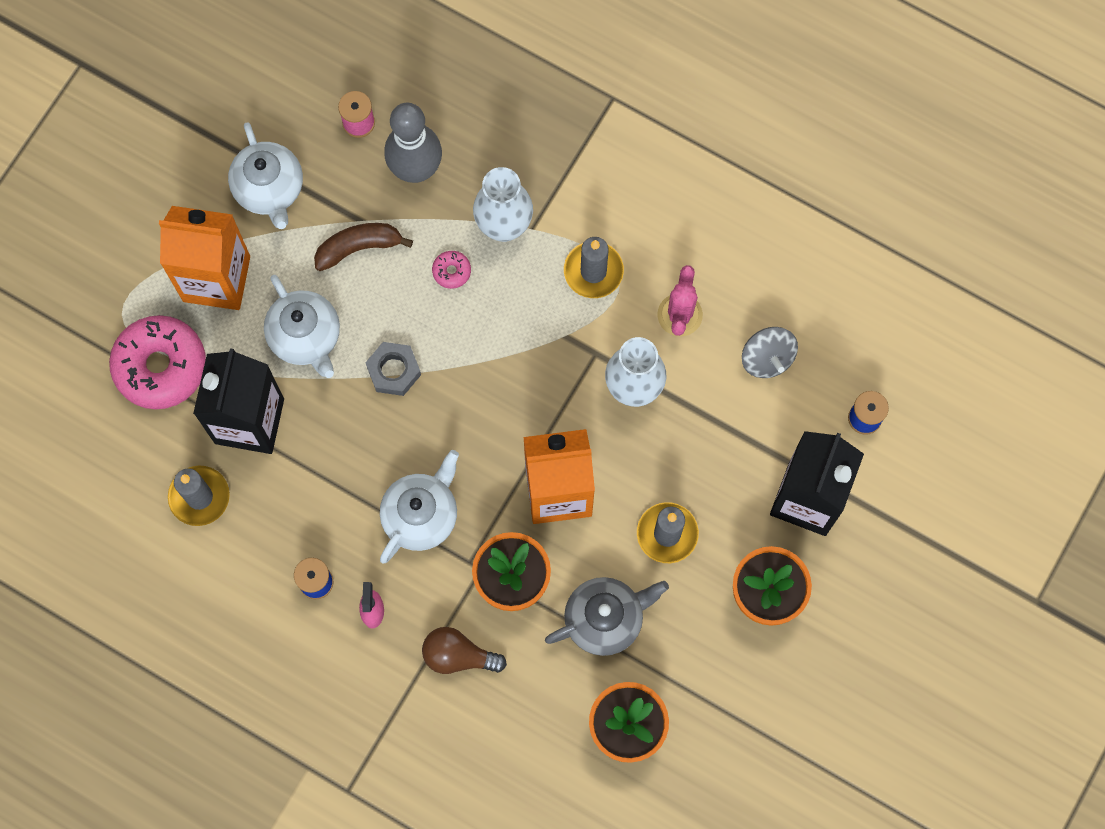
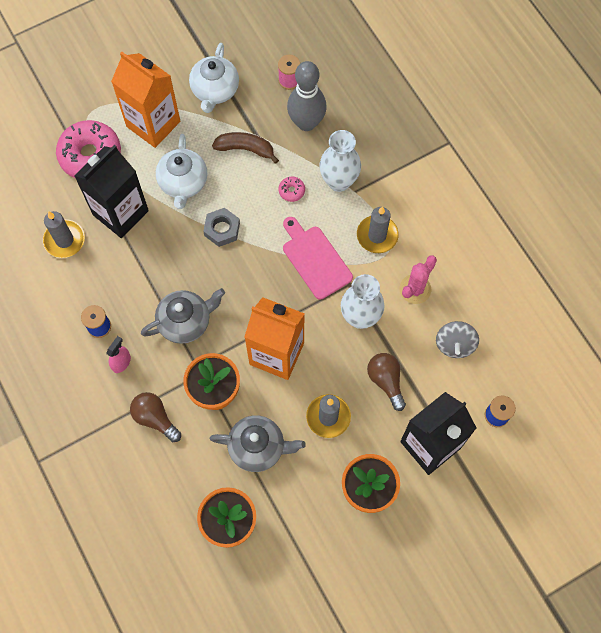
camera: 30 degrees right, 5 degrees down
white teapot [380,450,459,563] -> grey teapot [141,288,225,344]
none -> pink cutting board [283,217,353,299]
none -> brown light bulb [367,353,406,411]

